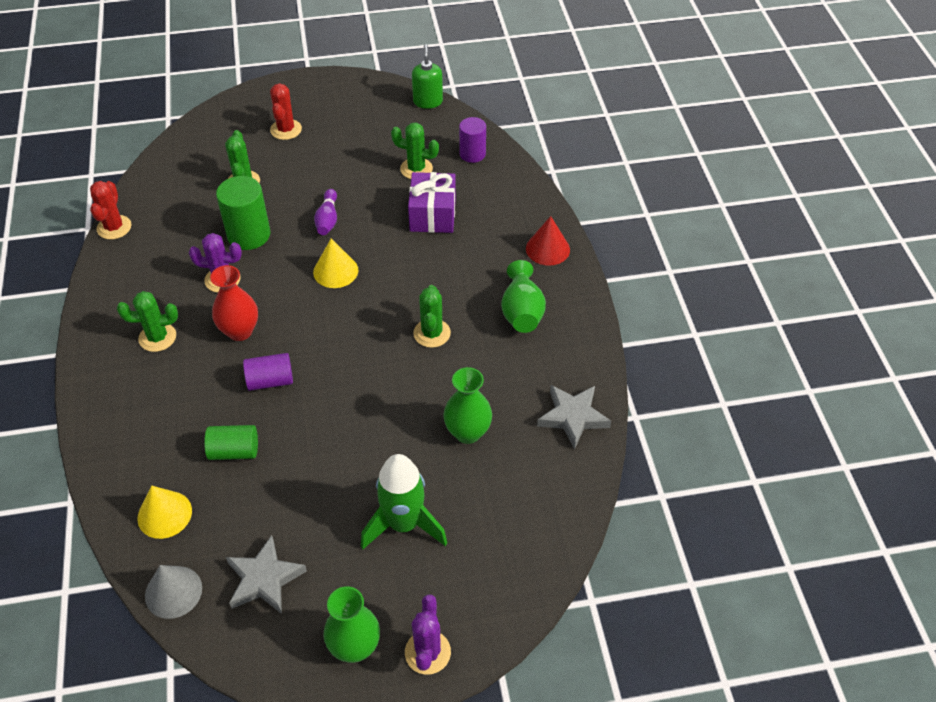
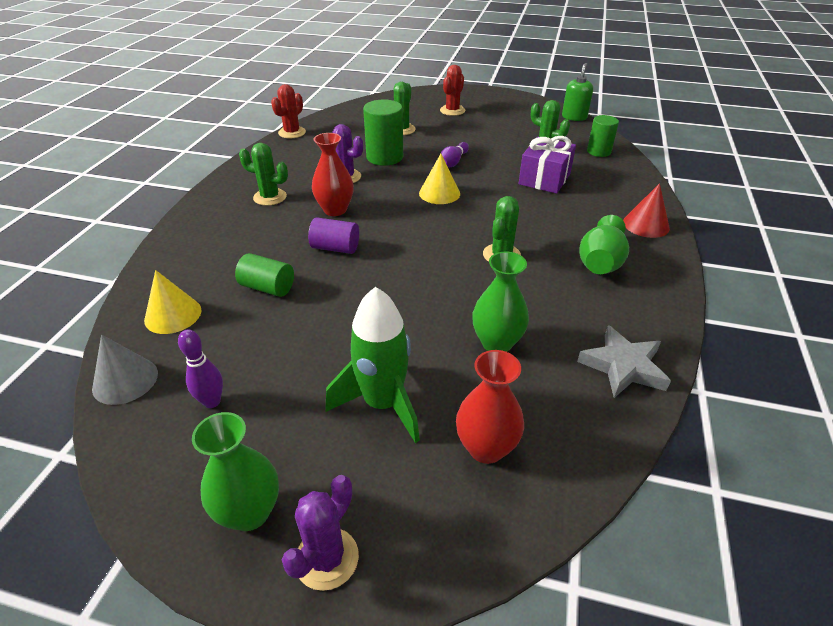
camera: 25 degrees right, 10 degrees down
grey star [226,535,307,614] -> purple bowling pin [178,330,223,408]
purple cylinder [459,117,486,163] -> green cylinder [587,115,619,157]
none -> red vase [456,350,524,464]

